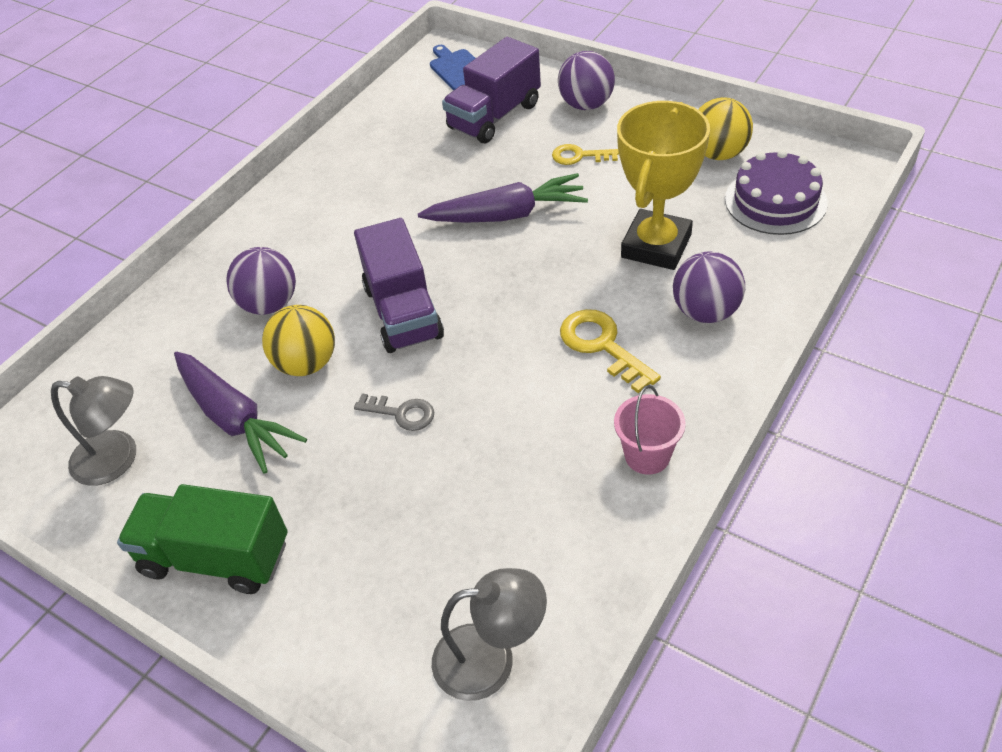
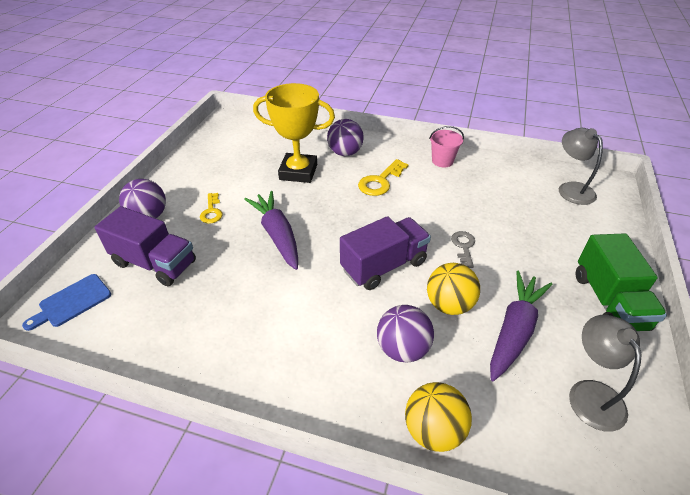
camera: 110 degrees left, 5 degrees down
yellow ball [698,97,753,160] -> yellow ball moved to [405,382,472,452]
purple cake [725,150,828,235] -> none

